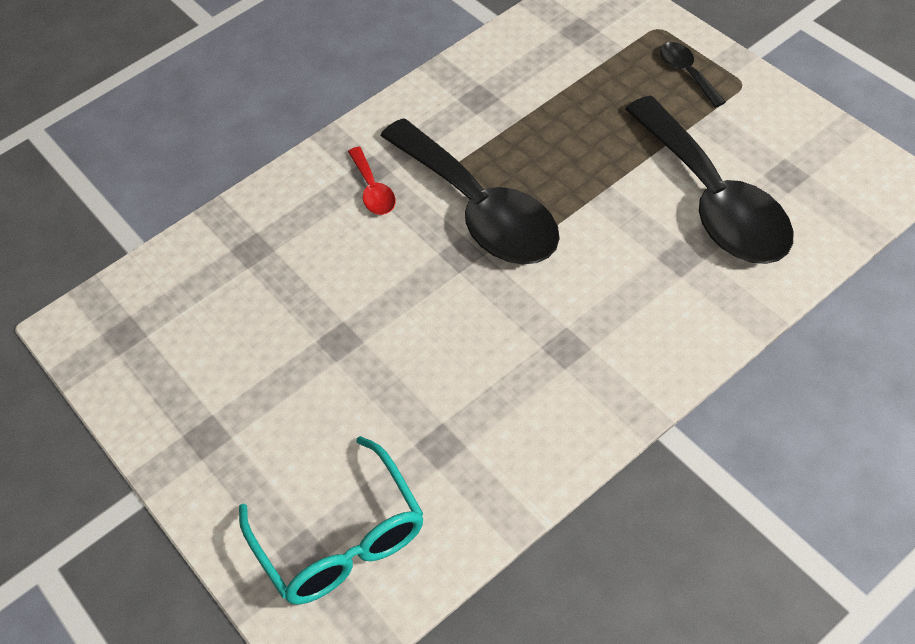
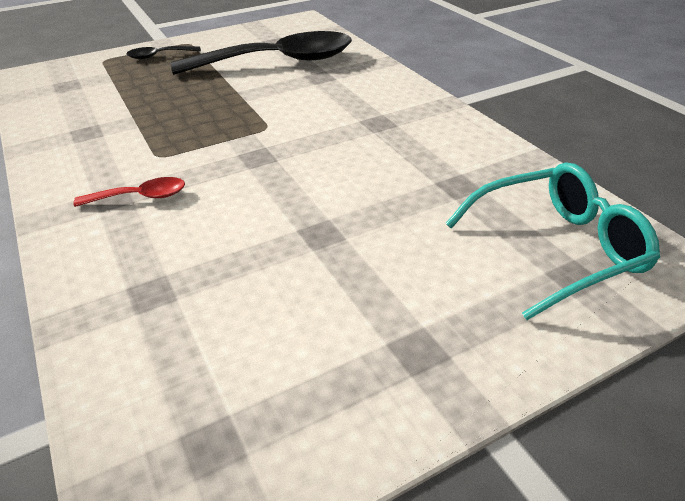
camera: 85 degrees left, 15 degrees down
black spoon [380,118,560,264] -> none

